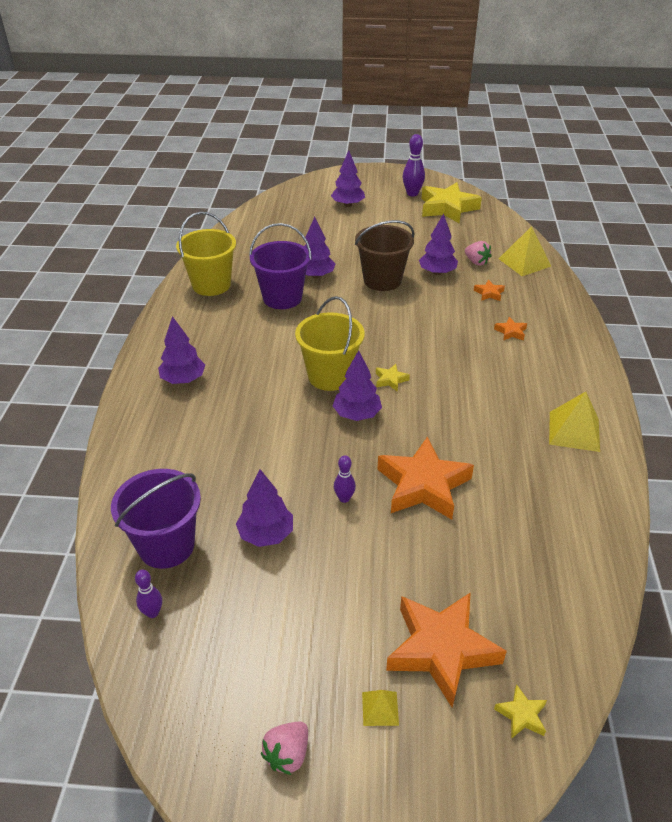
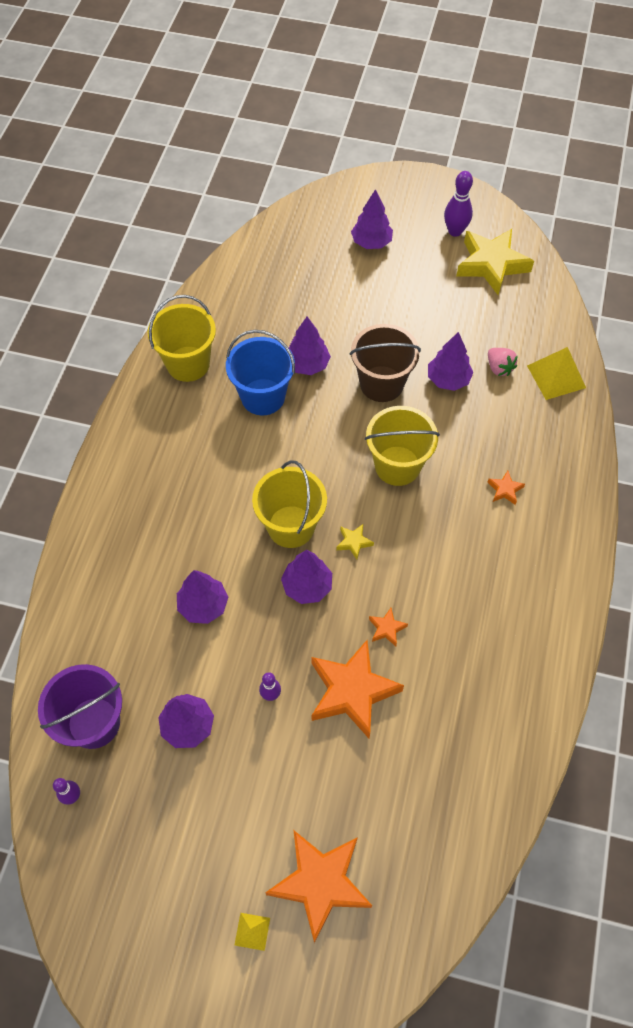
camera: 10 degrees right, 20 degrees up
purple tree [158,316,205,384] -> purple tree moved to [177,570,228,624]
purple bucket [249,223,312,309] -> blue bucket [226,330,295,415]
pink strawberry [261,721,308,775] -> none
orange star [474,280,505,301] -> orange star moved to [369,608,408,646]
yellow star [494,684,547,739] -> none
yellow pyramid [549,392,600,452] -> none
none -> yellow bucket [365,406,440,486]

